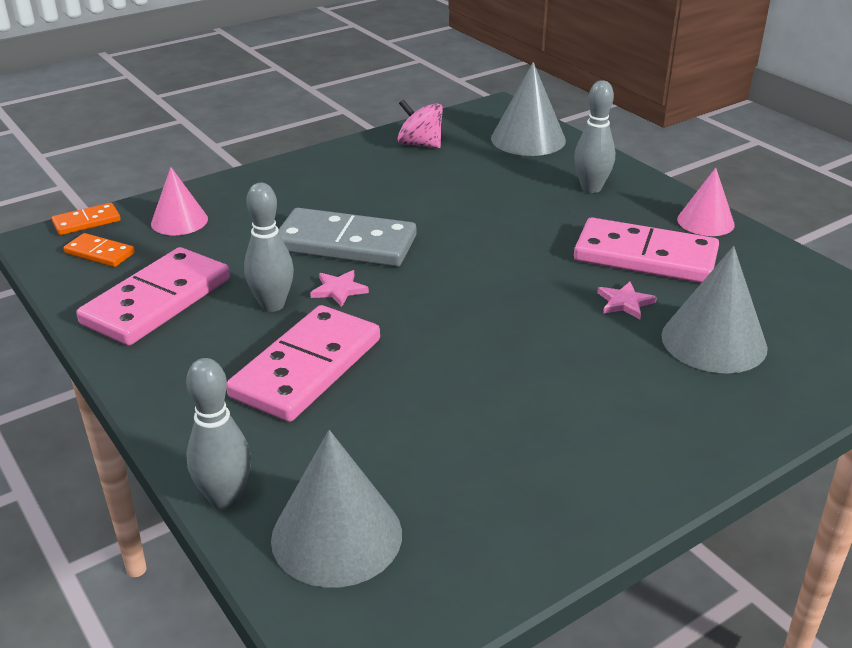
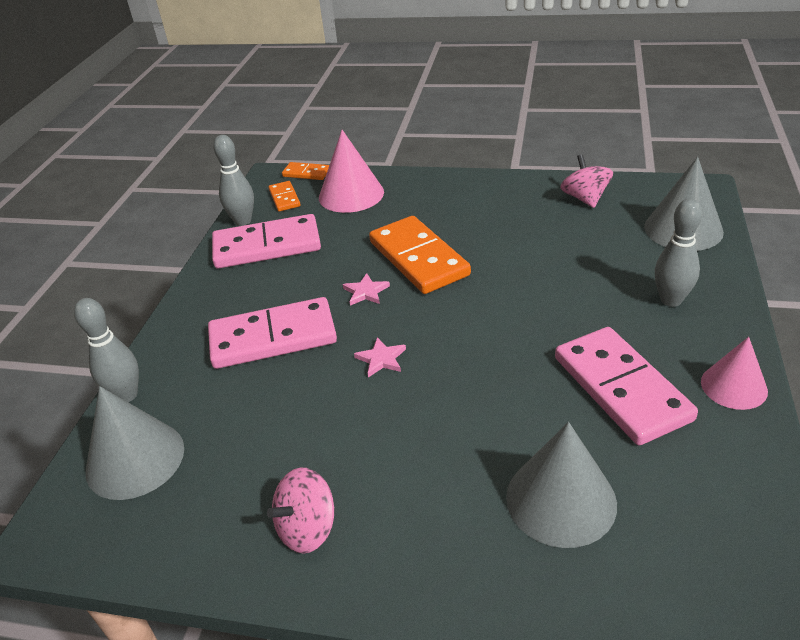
camera: 50 degrees right, 5 degrees up
pink cone [151,167,208,235] -> pink cone [319,130,384,213], size x1.54
grey bowling pin [244,183,294,312] -> grey bowling pin moved to [213,135,254,226]
grey domino [278,208,416,267] -> orange domino [369,216,471,294]
pink star [597,282,657,319] -> pink star moved to [354,337,406,377]
none -> pink spinning top [267,468,334,553]

